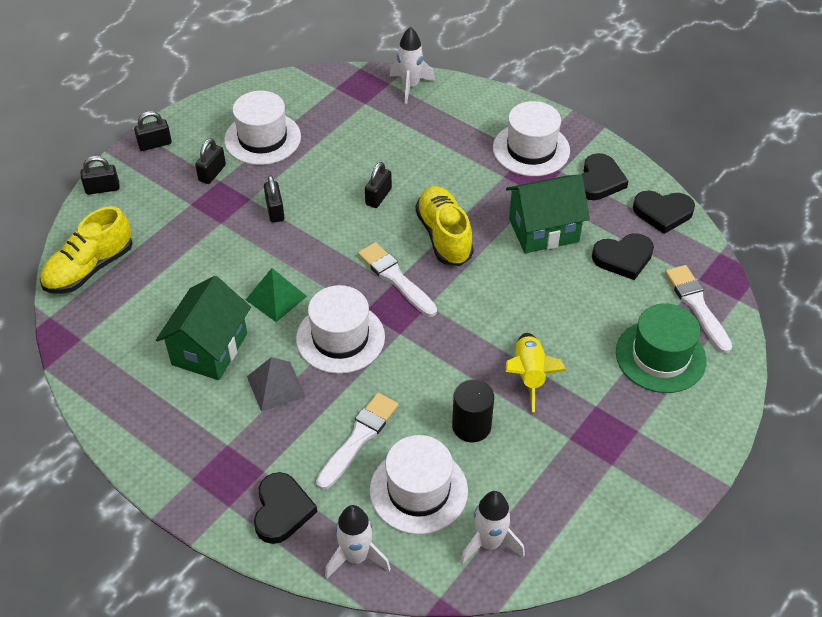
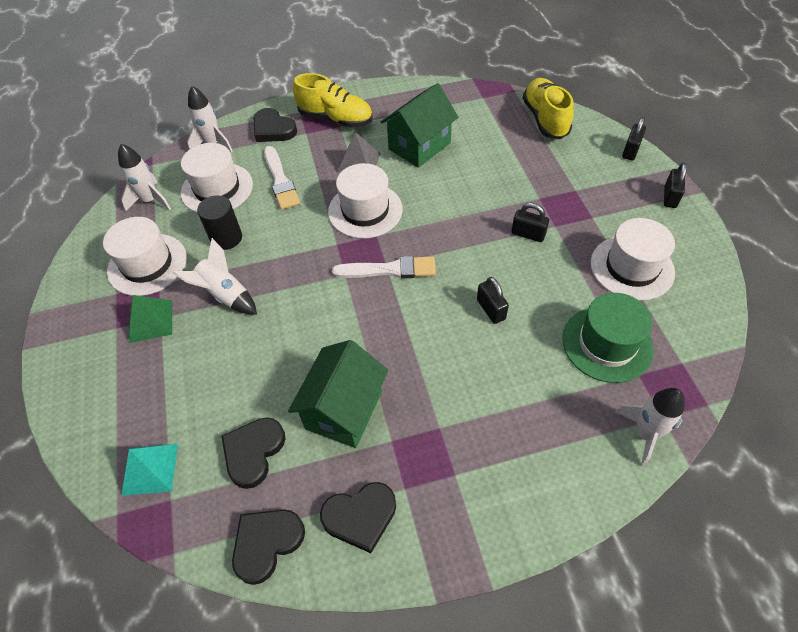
camera: 130 degrees right, 5 degrees up
green house [156,276,251,380] -> green house turned 75 degrees clockwise [381,83,458,168]
black padlock [195,138,226,184] -> none
green pyramid [246,268,307,322] -> green pyramid moved to [129,295,172,343]
yellow shoe [415,186,474,266] -> yellow shoe moved to [293,73,373,128]
white hat [493,101,570,176] -> white hat moved to [103,217,187,296]
yellow rocket [506,333,566,412] -> white rocket [173,238,257,314]
black heart [581,153,628,200] -> black heart turned 75 degrees counterclockwise [320,482,396,553]
green hat [616,303,707,393] -> green hat moved to [562,293,654,383]
white brush [665,265,732,354] -> turquoise pyramid [121,444,178,496]

